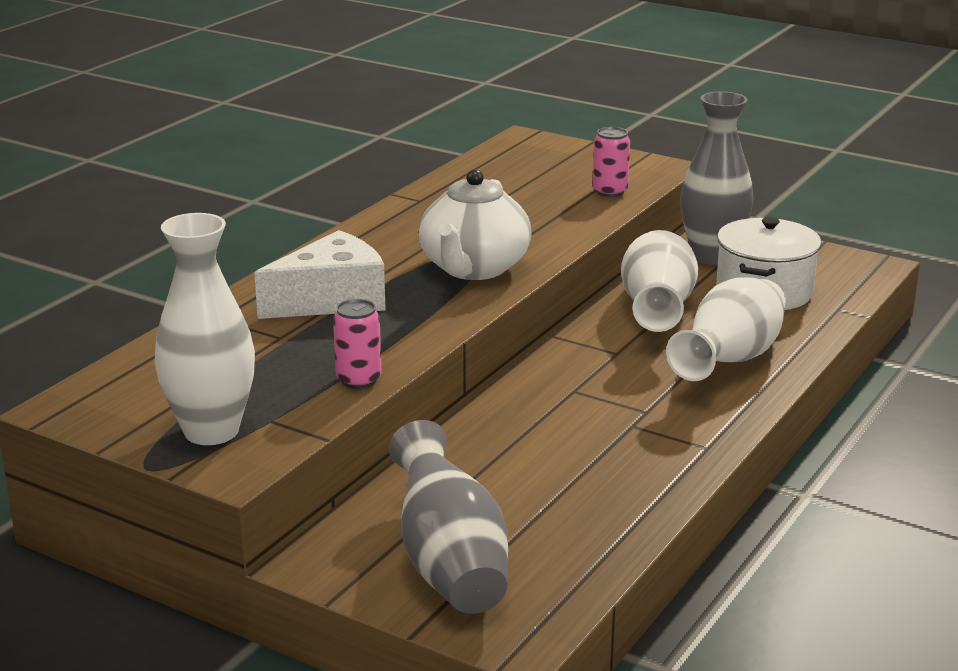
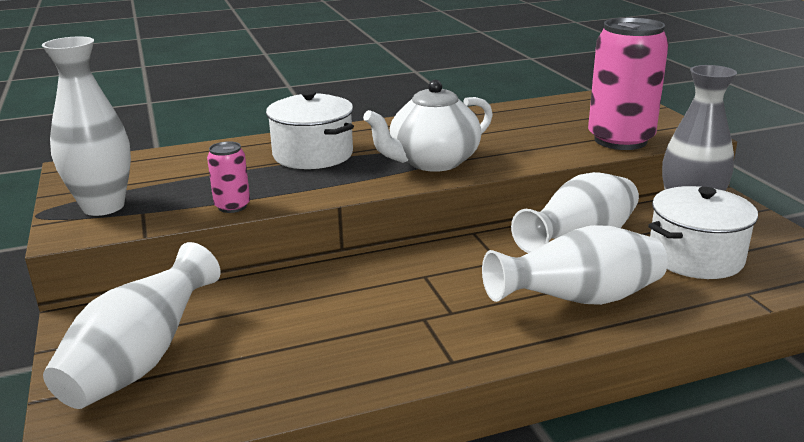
camera: 40 degrees right, 0 degrees up
white cheese [254,230,385,319] -> white pot [266,90,354,169]
grey vase [389,420,508,614] -> white vase [43,242,221,409]
pink can [592,127,630,197] -> pink can [588,17,669,150], size x2.15

